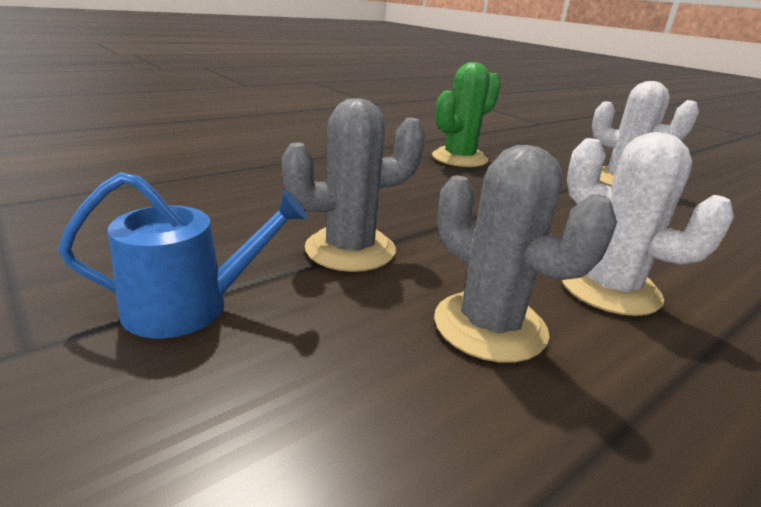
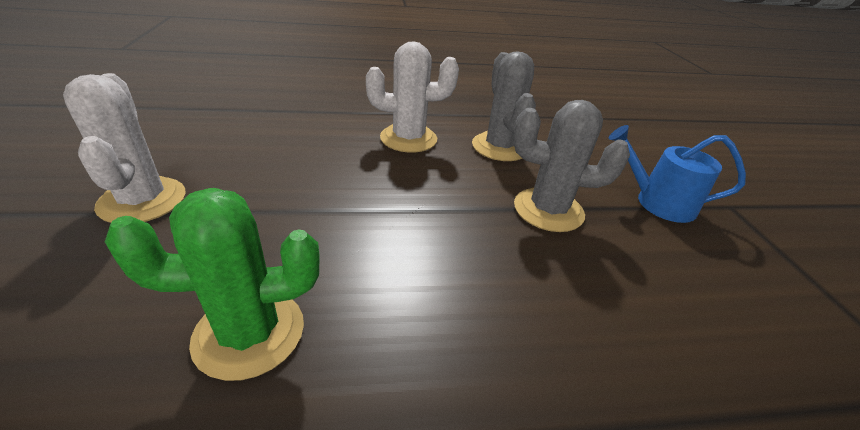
camera: 150 degrees left, 10 degrees up
white cactus [561,132,734,316] -> white cactus turned 75 degrees counterclockwise [366,41,459,153]

